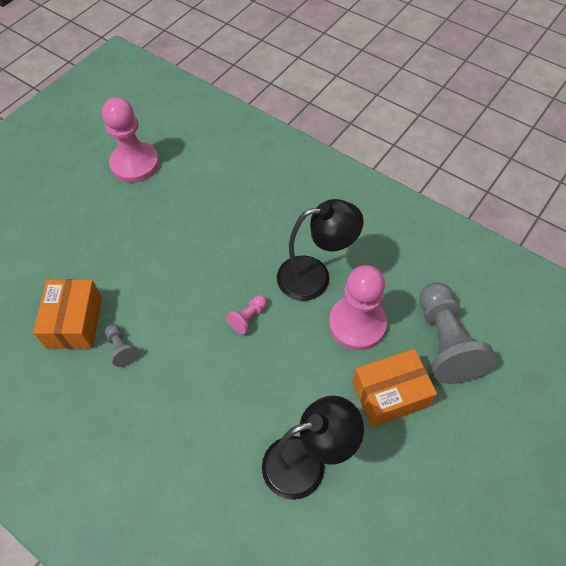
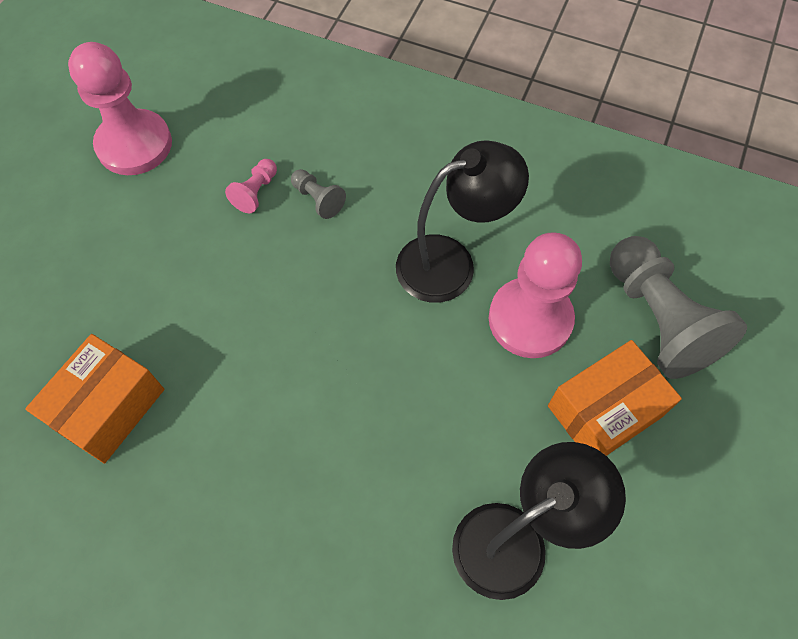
camera: 15 degrees left, 5 degrees up
orange box [33,279,102,349] -> orange box turned 45 degrees clockwise [25,334,164,463]
grey pawn [105,324,138,367] -> grey pawn moved to [291,169,346,219]
pink pawn [226,295,267,334] -> pink pawn moved to [225,159,277,213]

